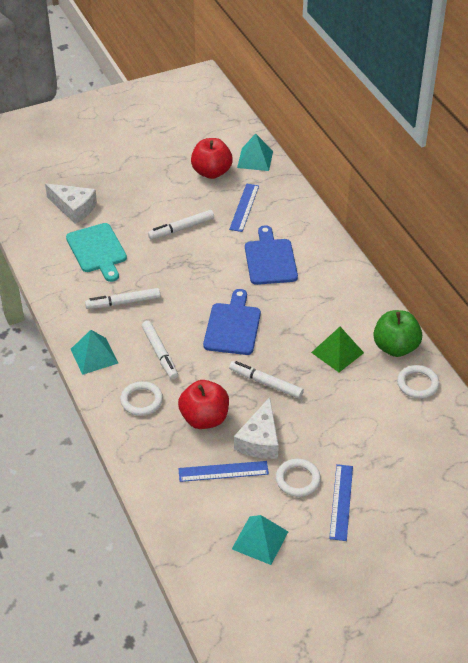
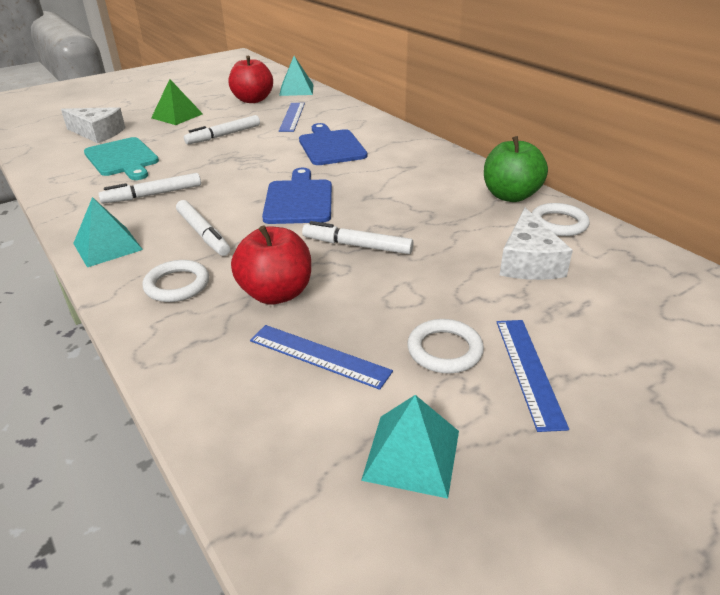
camera: 10 degrees left, 10 degrees down
blue ruler [178,461,269,482] -> blue ruler turned 45 degrees clockwise [250,325,393,390]
white cheese [234,397,279,459] -> white cheese moved to [500,207,573,280]
green pyramid [311,327,364,372] -> green pyramid moved to [151,79,203,125]

